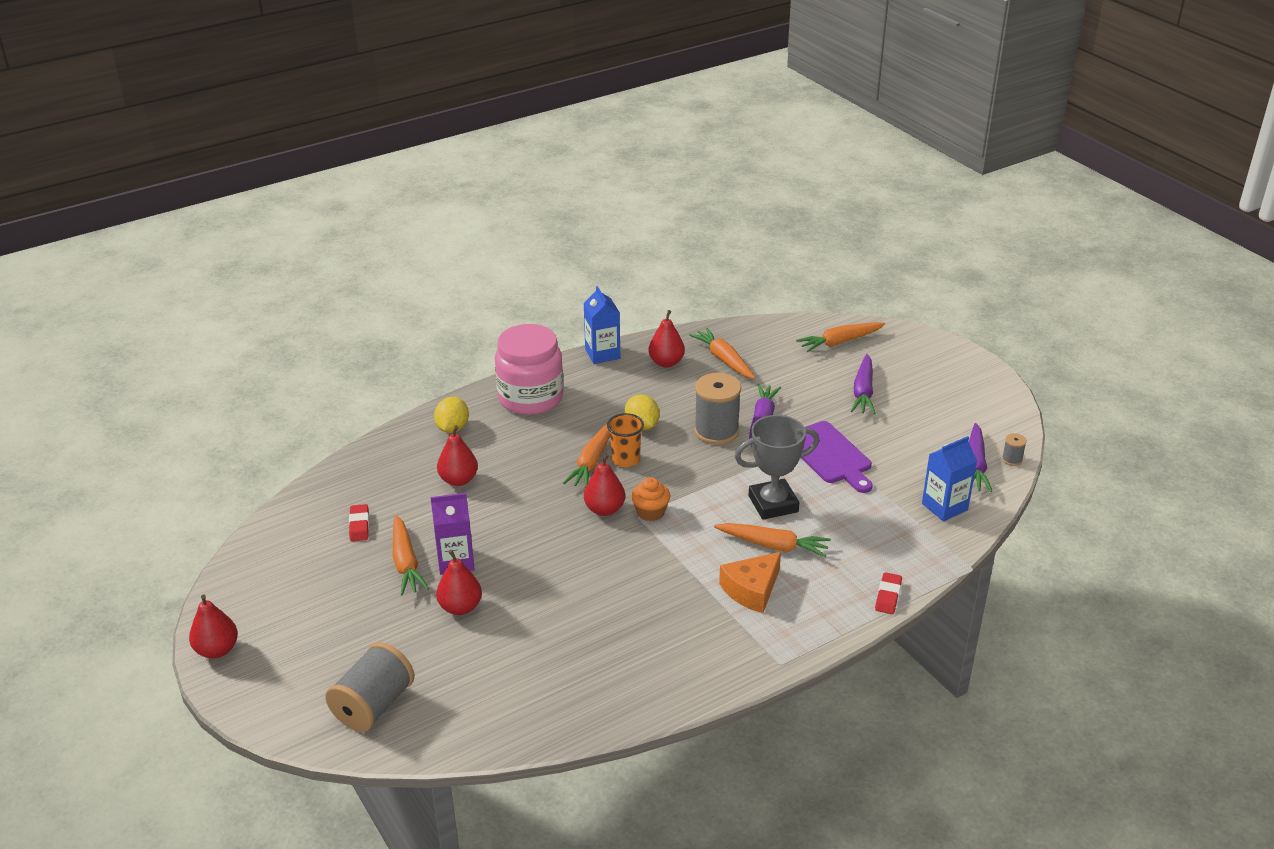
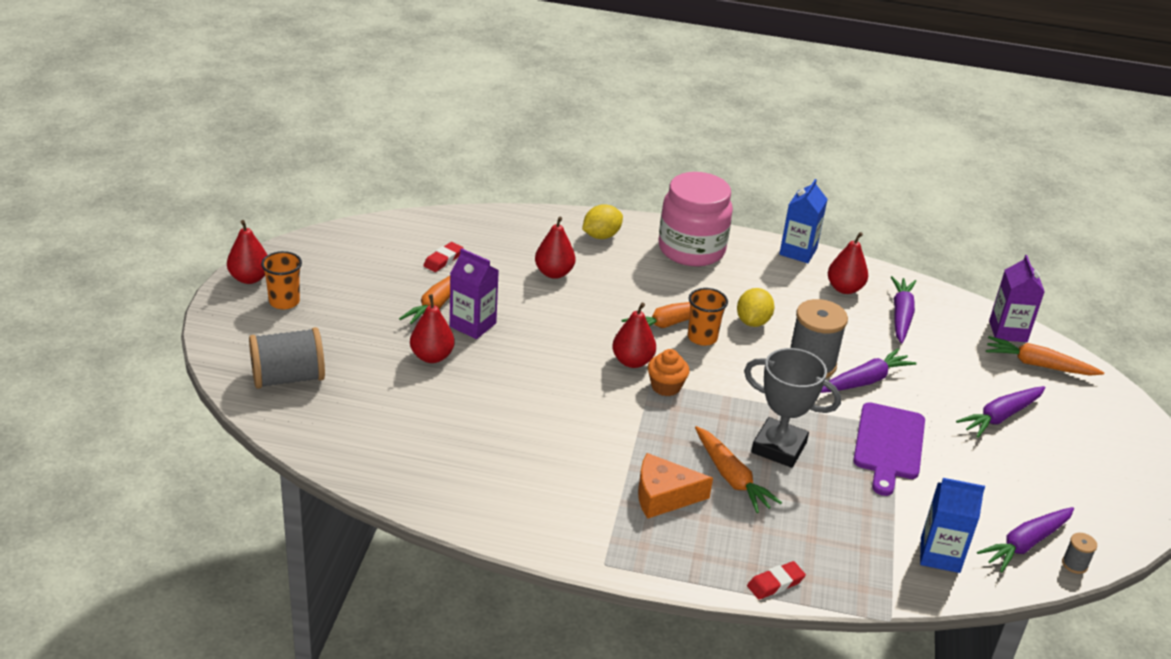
camera: 40 degrees right, 0 degrees up
orange carrot [689,328,755,379] -> purple carrot [891,276,916,343]
none -> orange cup [261,251,302,310]
none -> purple carton [989,255,1045,342]

